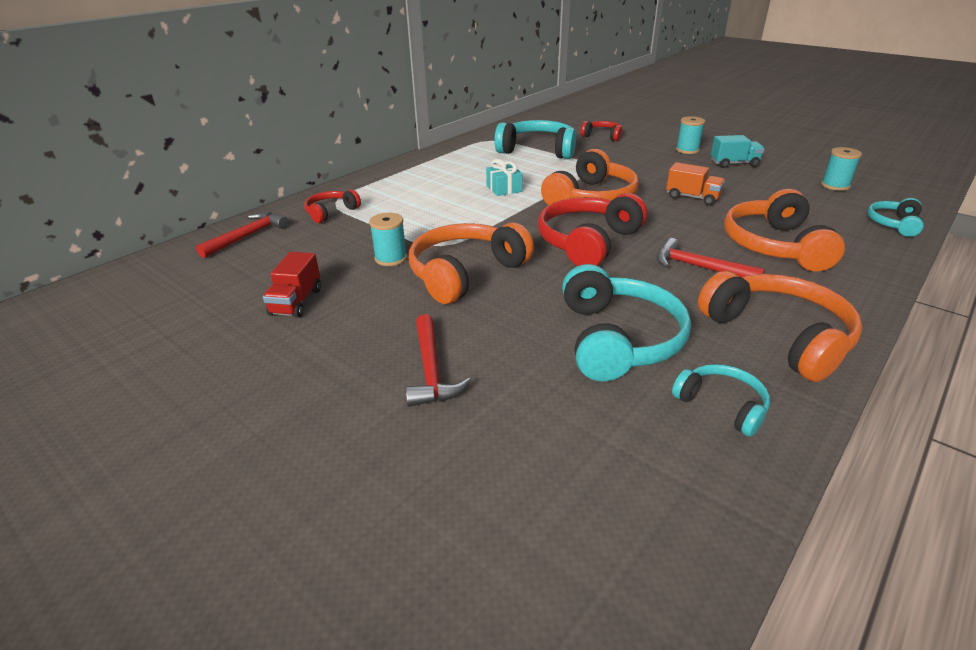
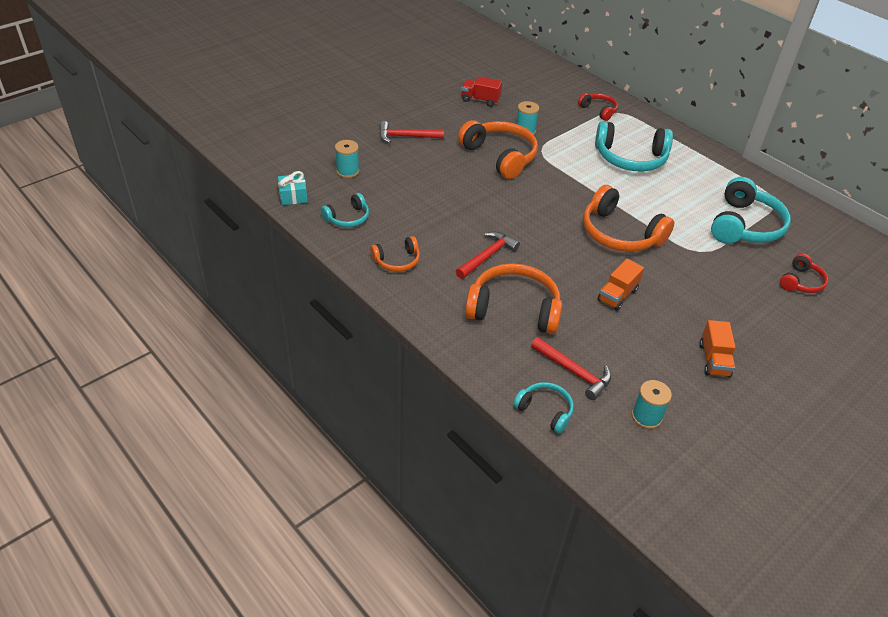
camera: 95 degrees right, 10 degrees up
red hammer [196,212,289,258] -> red hammer moved to [531,337,611,400]
turquoise gift [486,159,522,196] -> turquoise gift moved to [278,171,308,205]
red headphones [538,193,647,266] -> none
turquoise headphones [562,264,691,381] -> turquoise headphones moved to [595,121,673,172]
turquoise spool [676,116,705,154] -> turquoise spool moved to [335,140,359,178]
orange headphones [698,271,862,382] -> orange headphones [370,236,420,272], size x0.54
turquoise truck [711,135,765,168] -> orange truck [700,320,735,378]

